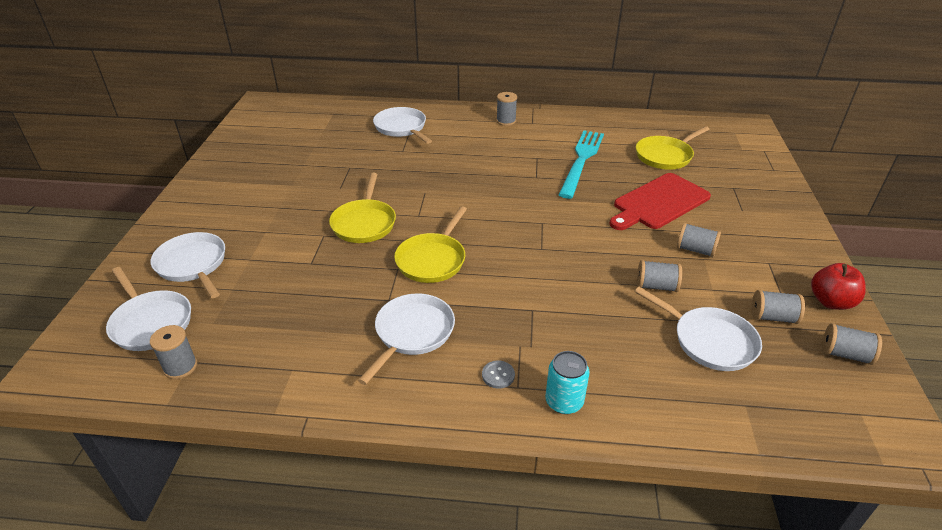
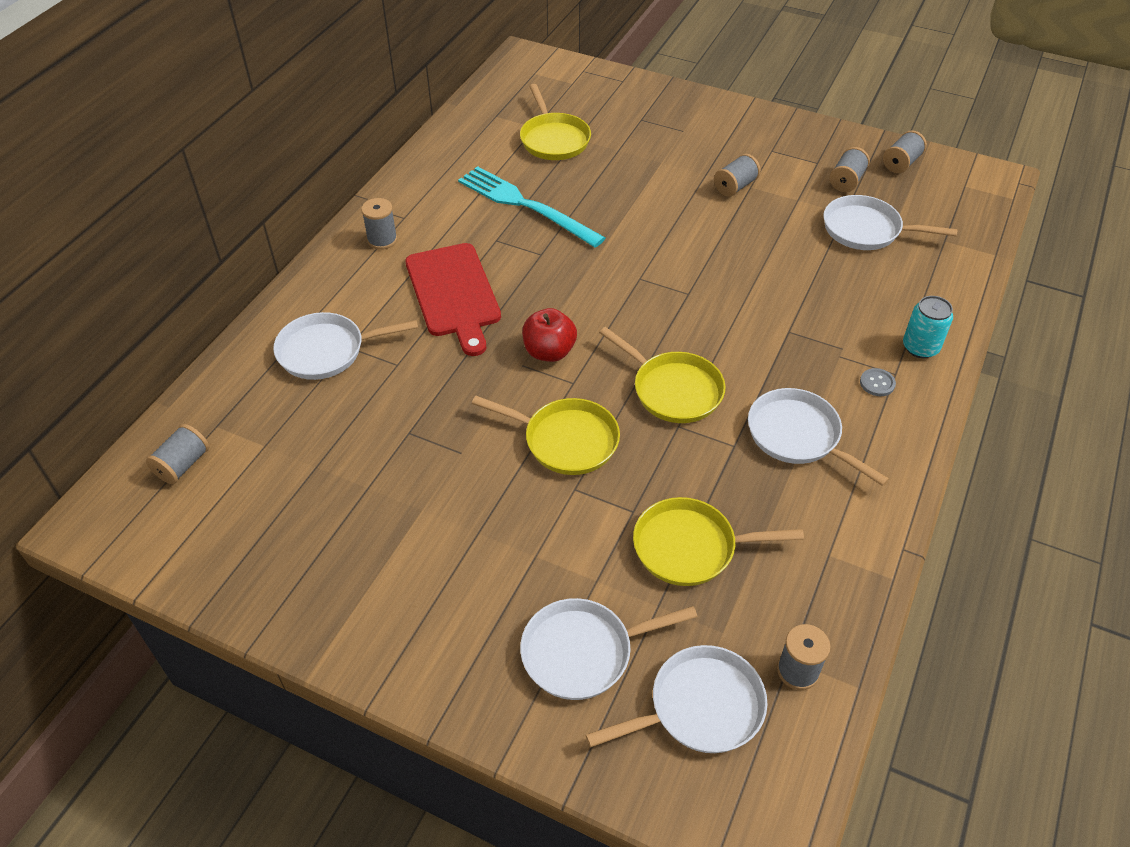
camera: 70 degrees left, 10 degrees up
red cutting board [609,173,711,230] -> red cutting board moved to [405,243,501,356]
white pan [635,287,762,371] -> white pan turned 135 degrees counterclockwise [823,195,958,250]
grey spool [637,260,682,292] -> grey spool moved to [146,424,209,484]
red apple [811,263,866,310] -> red apple moved to [522,308,577,362]
none -> yellow pan [633,497,804,586]

